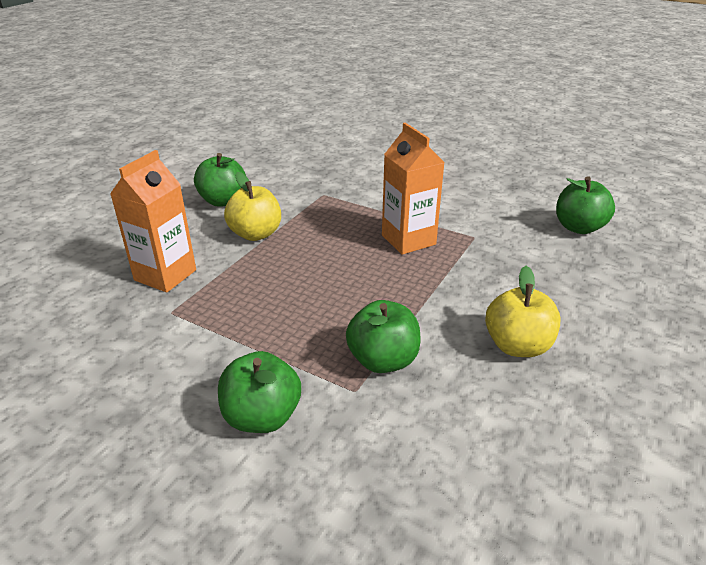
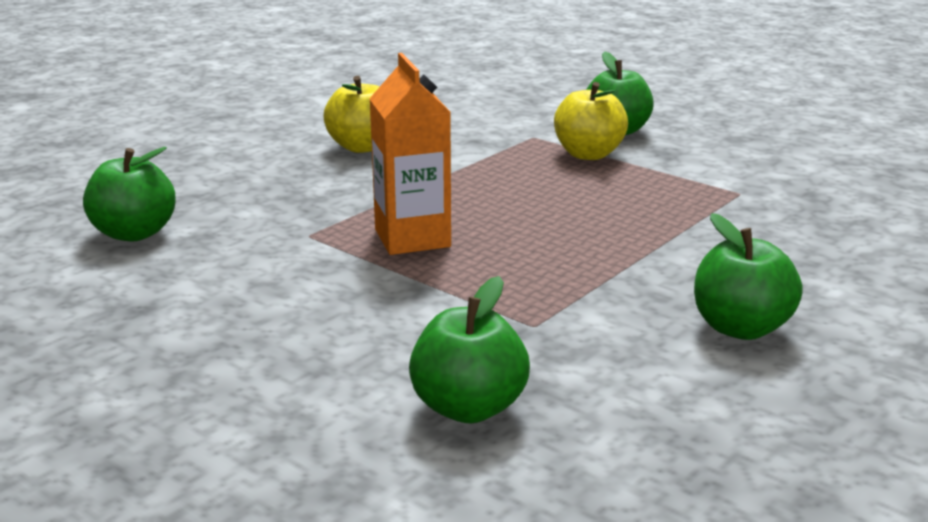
camera: 170 degrees left, 10 degrees down
orange carton [110,150,196,293] -> none
yellow apple [224,172,281,241] -> yellow apple moved to [554,82,628,160]
green apple [346,300,420,373] -> green apple moved to [409,276,530,423]

